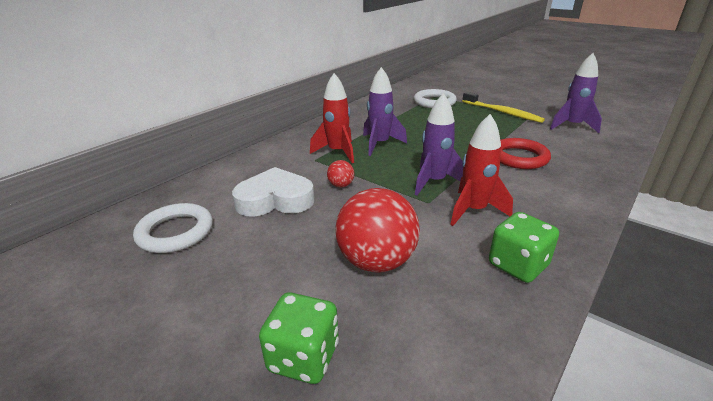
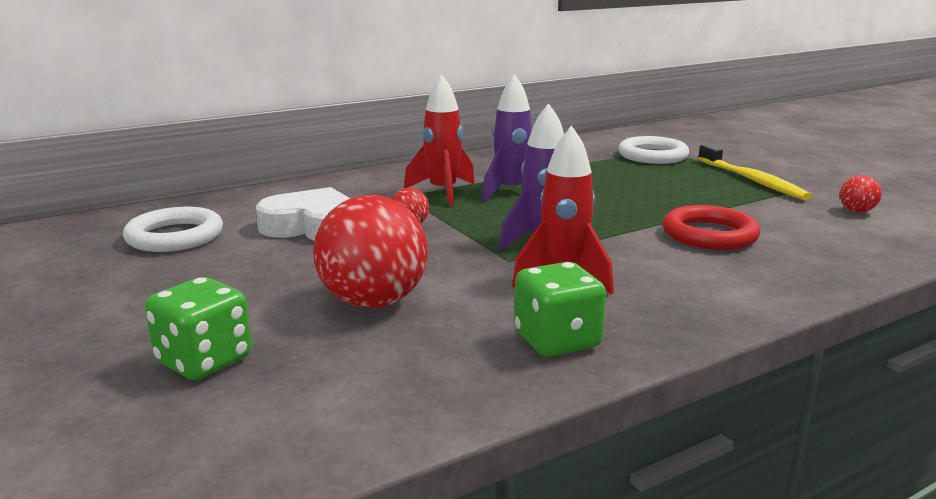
camera: 20 degrees right, 10 degrees down
purple rocket [550,53,602,133] -> red ball [840,175,882,212]

